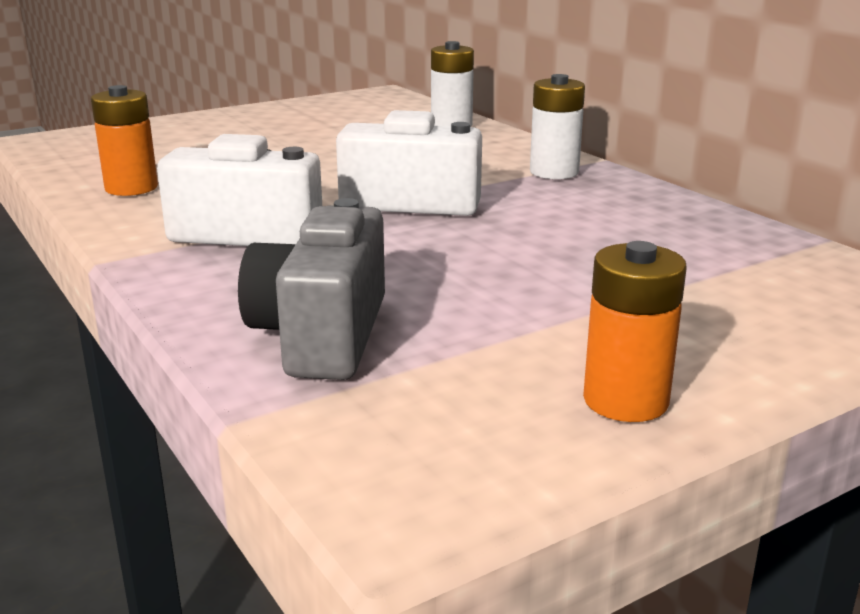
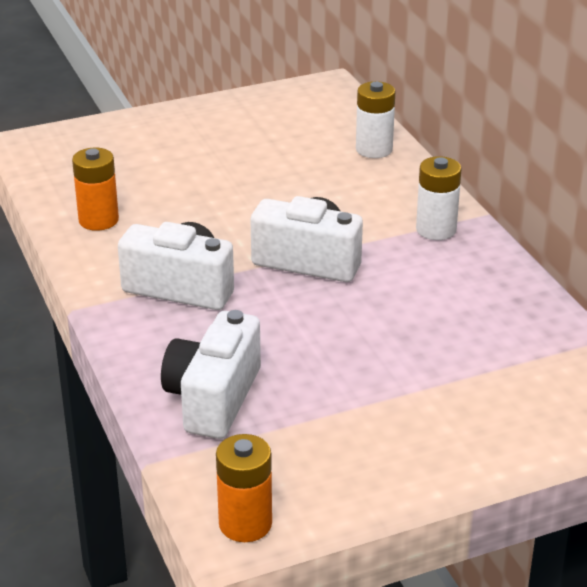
camera: 10 degrees right, 10 degrees up
grey camera [238,198,385,380] -> white camera [161,310,261,439]
orange battery [583,241,687,422] -> orange battery moved to [216,434,272,542]

